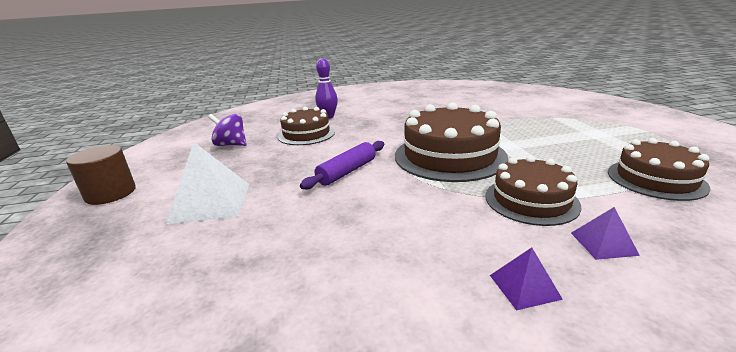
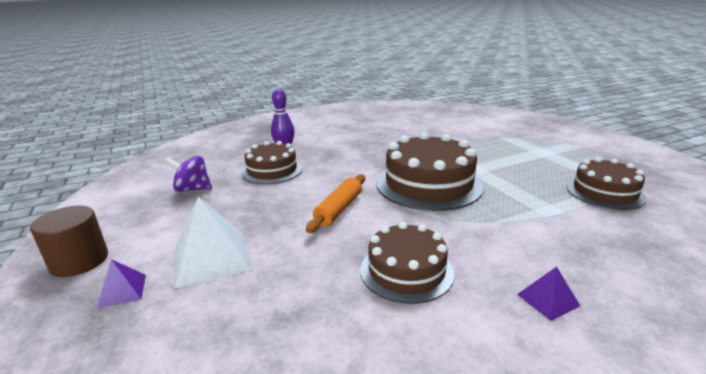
camera: 15 degrees left, 0 degrees up
purple rolling pin [300,141,384,189] -> orange rolling pin [306,174,365,233]
brown cake [485,156,581,226] -> brown cake moved to [360,222,454,304]
purple pyramid [571,207,640,260] -> purple pyramid moved to [97,259,146,309]

